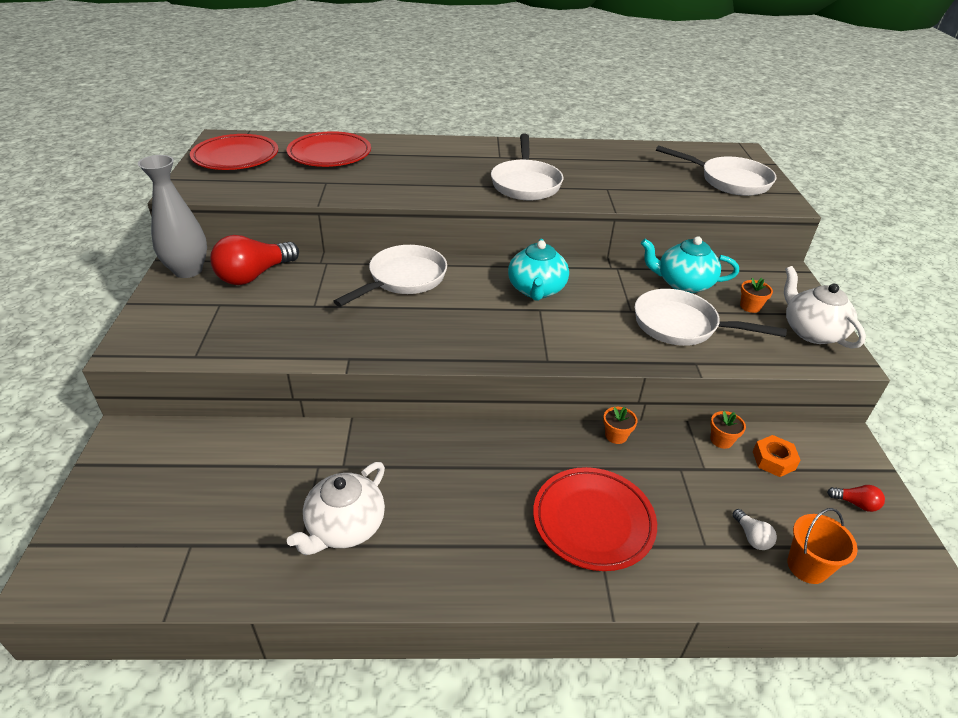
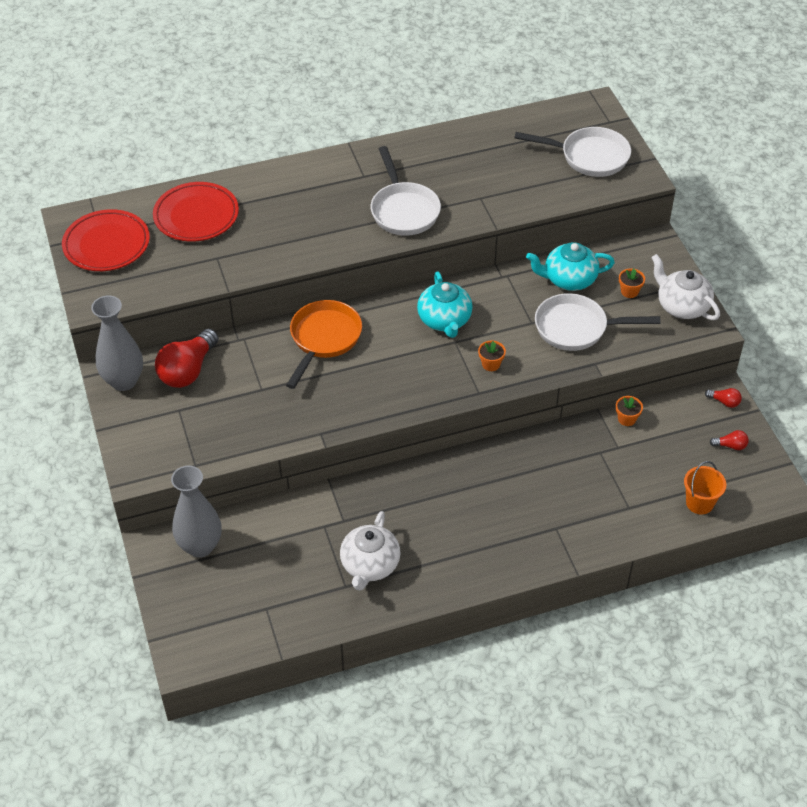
camera: 15 degrees left, 10 degrees up
white pan [333,245,447,307] -> orange pan [286,300,362,389]
red plate [533,467,657,571] -> none
orange flower pot [603,407,638,444] -> orange flower pot moved to [478,341,506,371]
white light bulb [733,509,777,550] -> none
orange nut [753,435,801,477] -> none
none -> grey vase [171,466,222,557]
none -> red light bulb [705,388,742,408]

